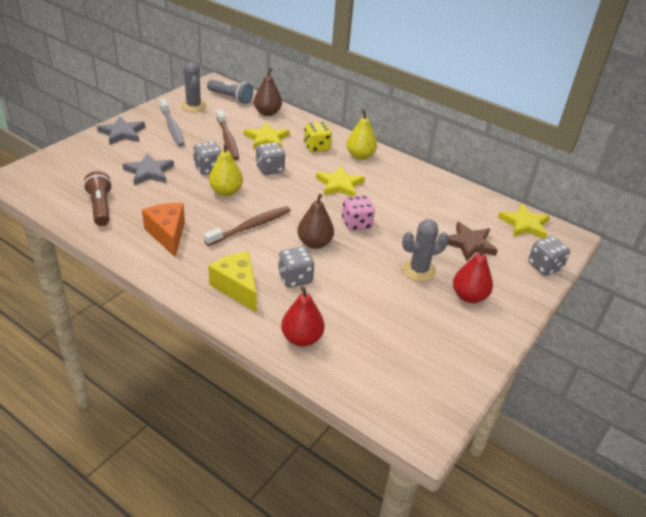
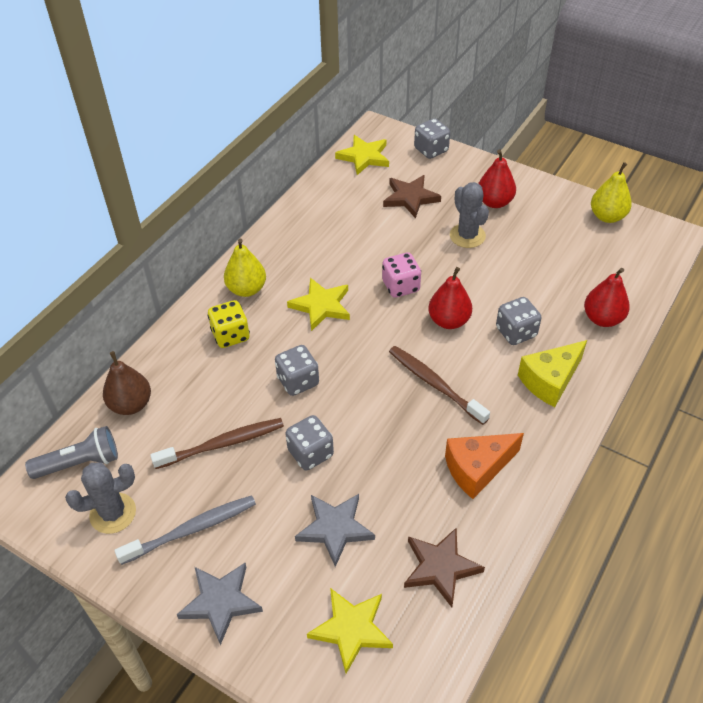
camera: 90 degrees left, 10 degrees up
brown flashlight [84,171,112,226] -> brown star [404,527,485,607]
grey flashlight [207,80,253,104] -> grey flashlight turned 45 degrees clockwise [25,426,118,479]
yellow pear [209,143,243,196] -> yellow pear moved to [591,162,632,223]
yellow star [244,122,289,149] -> yellow star moved to [307,588,393,673]
brown pear [297,194,334,249] -> red pear [428,267,472,329]

